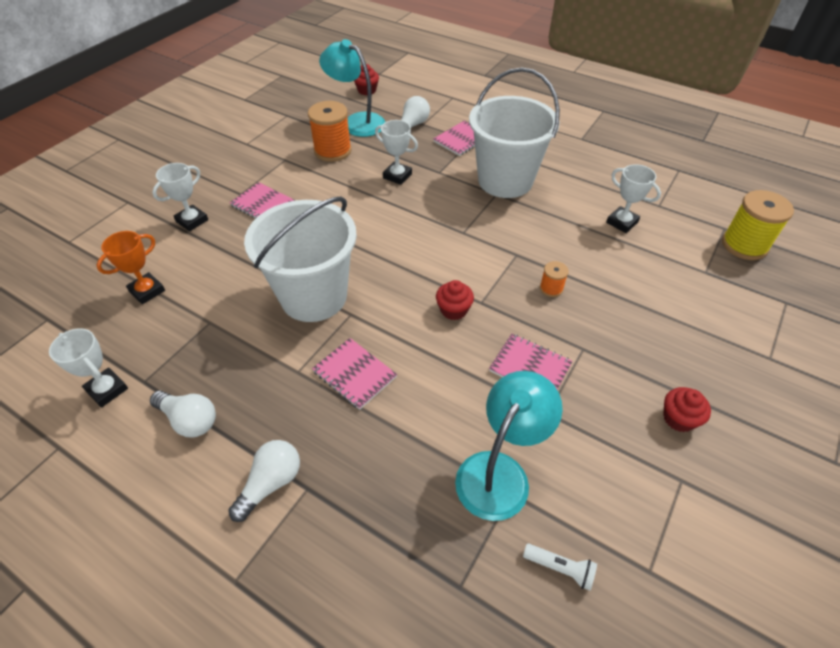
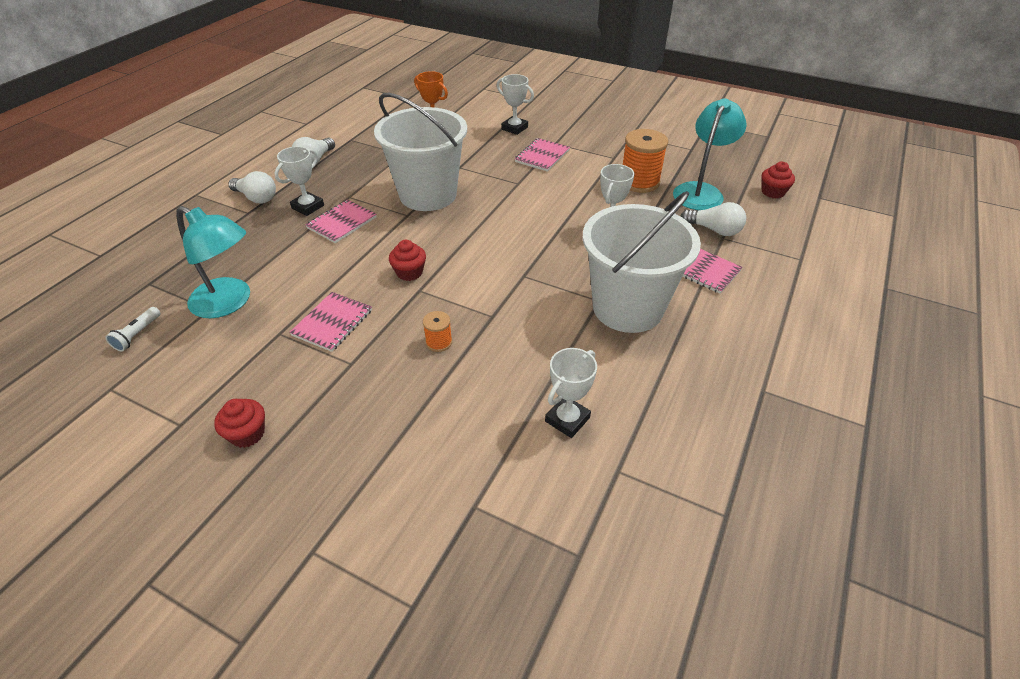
camera: 85 degrees right, 5 degrees down
white trophy [49,328,128,408] -> white trophy moved to [275,146,324,216]
yellow spool [722,190,794,260] -> none

